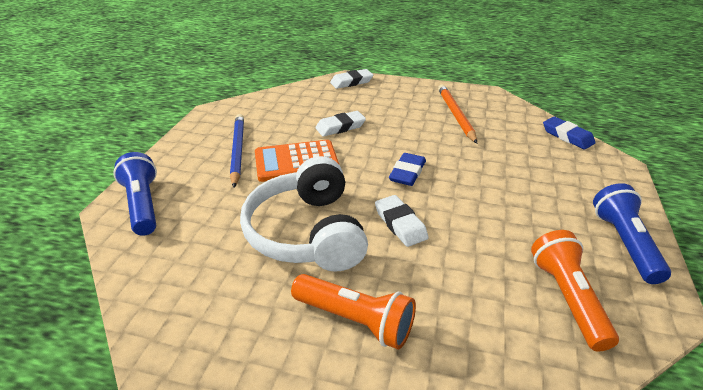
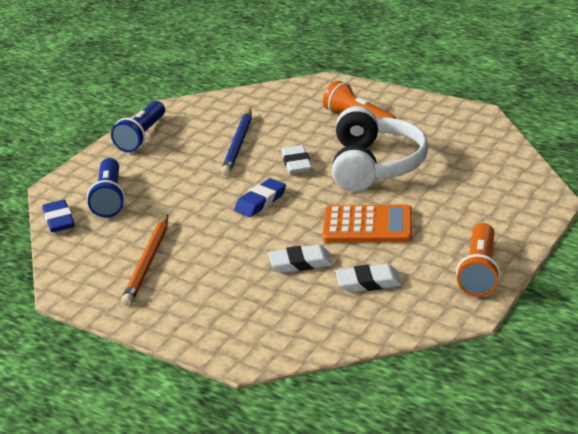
camera: 160 degrees left, 5 degrees down
blue flashlight [113,152,157,236] -> blue flashlight moved to [87,158,125,218]
blue pencil [230,114,244,188] -> blue pencil moved to [221,109,252,176]
white eraser [330,69,373,89] -> white eraser moved to [335,264,402,292]
orange flashlight [531,230,619,351] -> orange flashlight moved to [456,223,501,297]

